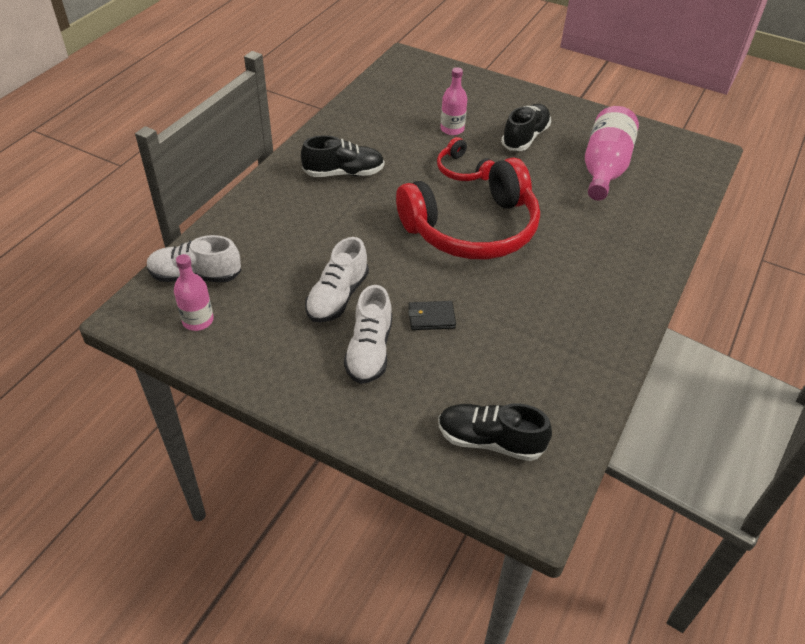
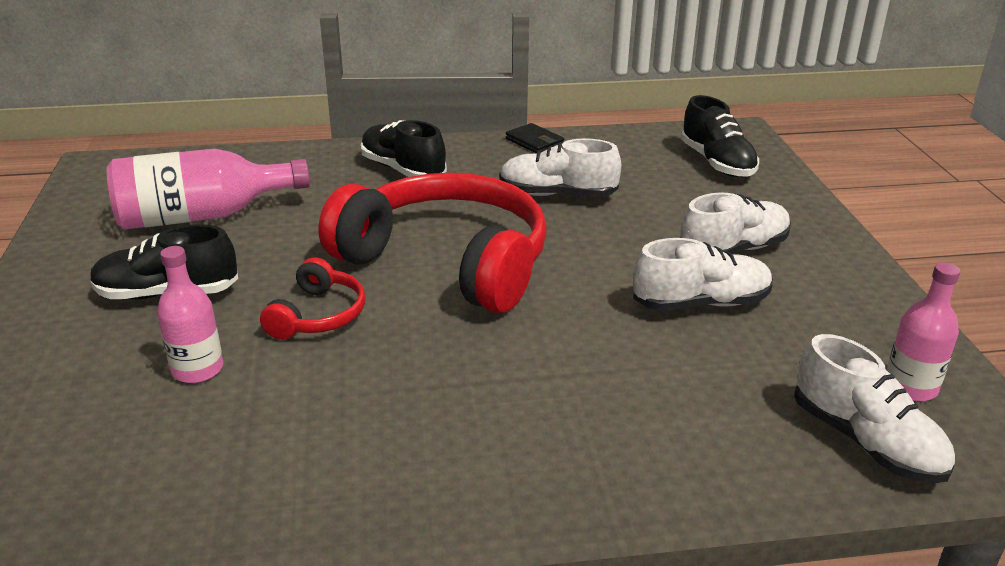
camera: 125 degrees left, 15 degrees down
black shoe [301,135,384,177] -> black shoe moved to [361,120,447,177]
black wallet [408,301,456,330] -> black wallet moved to [506,123,564,154]
none -> white shoe [499,138,621,197]

